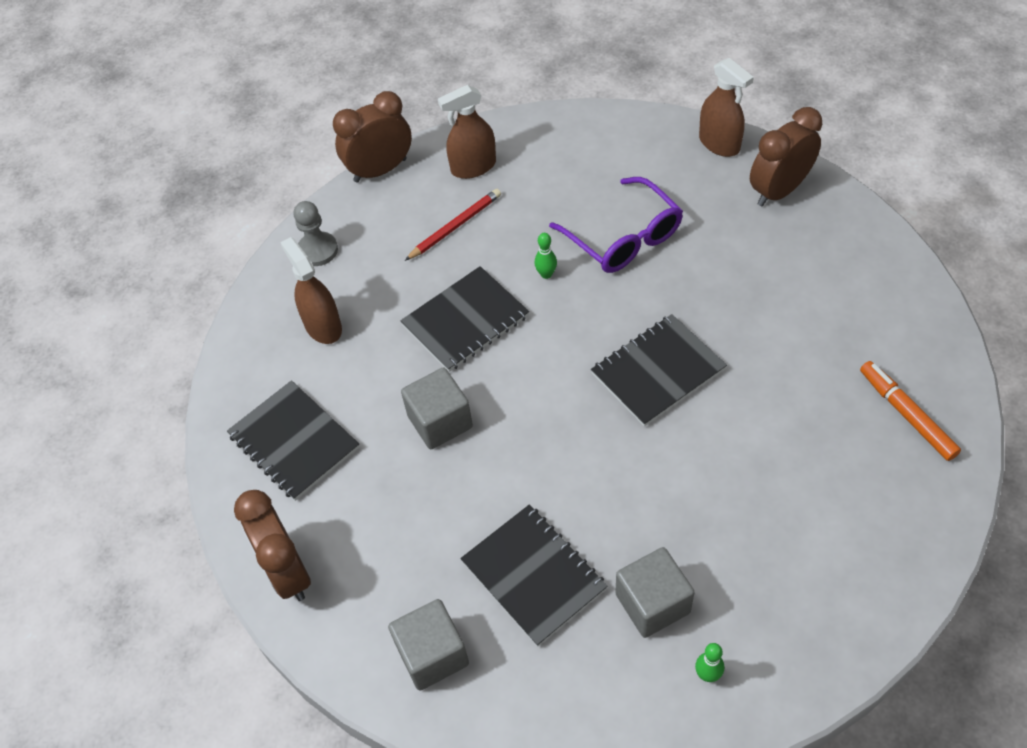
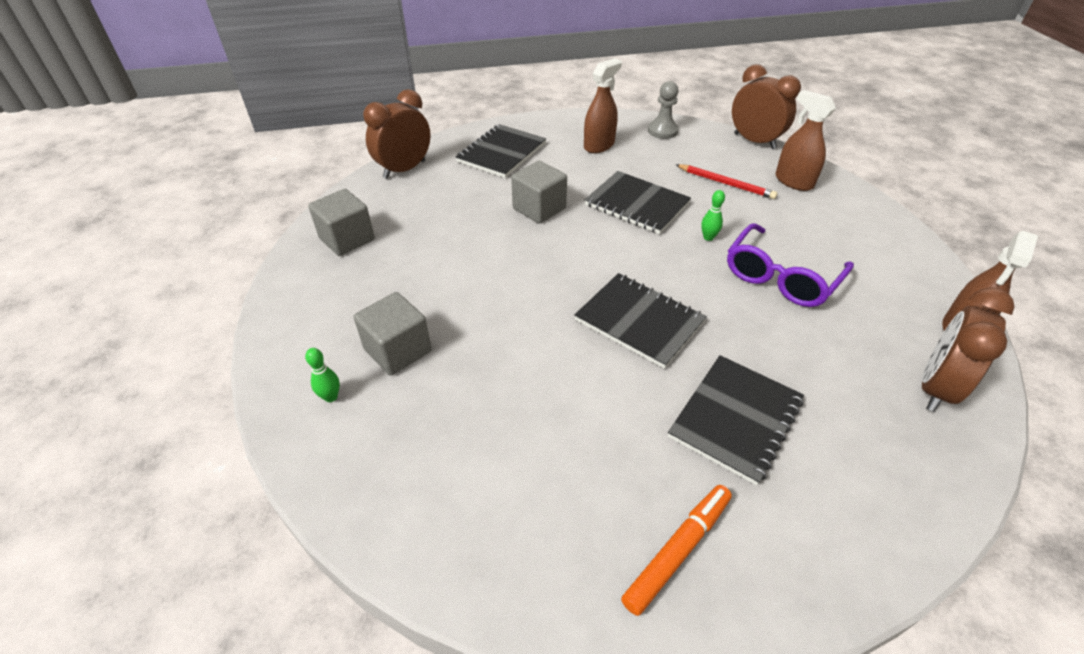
camera: 70 degrees right, 10 degrees down
black notebook [460,504,608,647] -> black notebook moved to [668,355,804,485]
brown clock [750,107,822,207] -> brown clock turned 90 degrees counterclockwise [922,287,1014,412]

